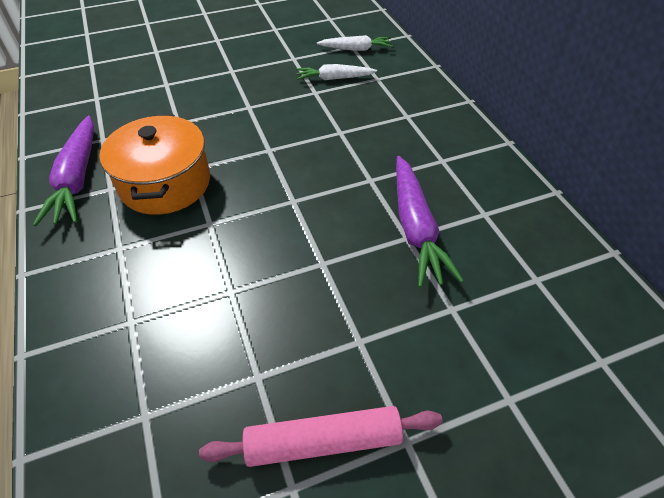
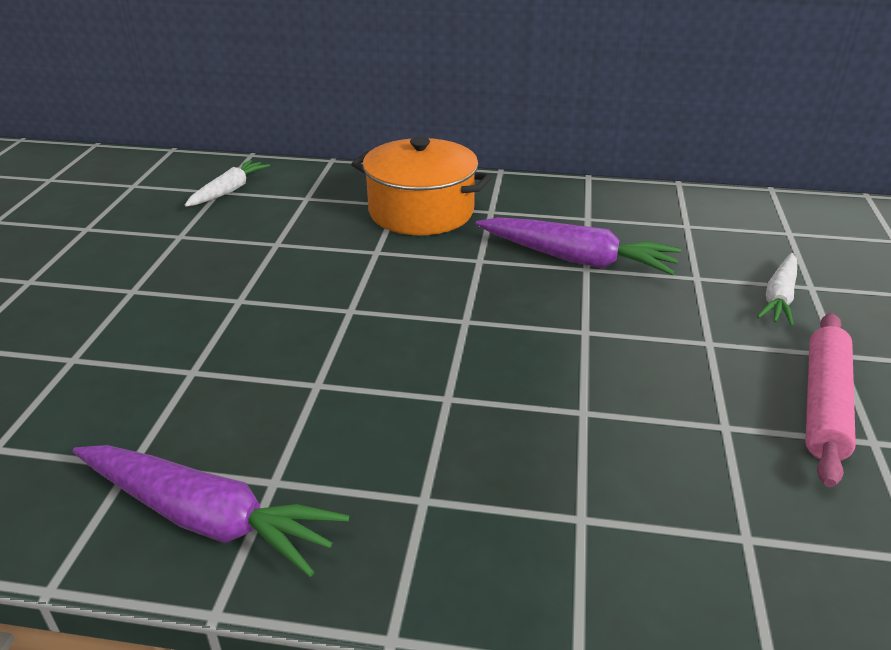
camera: 60 degrees left, 15 degrees down
orange pot [99,114,210,215] -> orange pot moved to [351,137,492,235]
white carrot [296,64,377,80] -> white carrot moved to [757,253,797,326]

